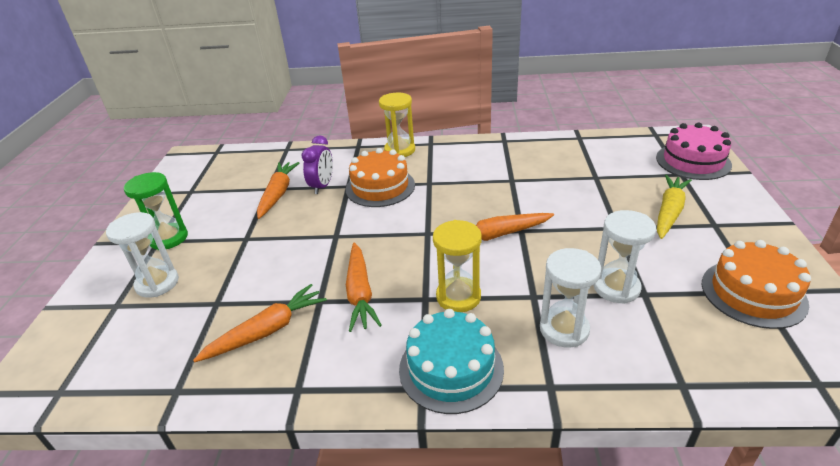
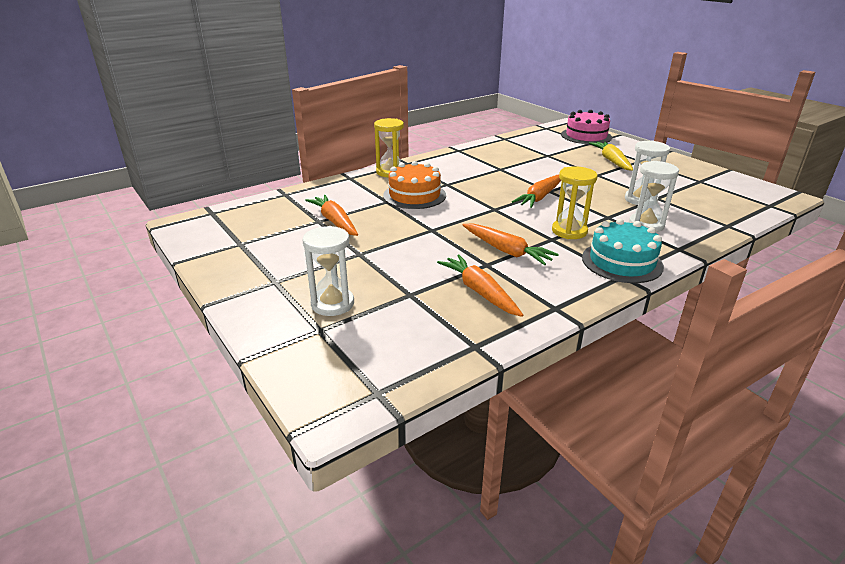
camera: 40 degrees left, 5 degrees down
green hourglass [124,172,188,250] -> none
orange carrot [193,284,327,362] -> orange carrot turned 45 degrees counterclockwise [437,254,523,317]
purple clock [302,135,333,194] -> none
orange cake [702,240,811,329] -> none

